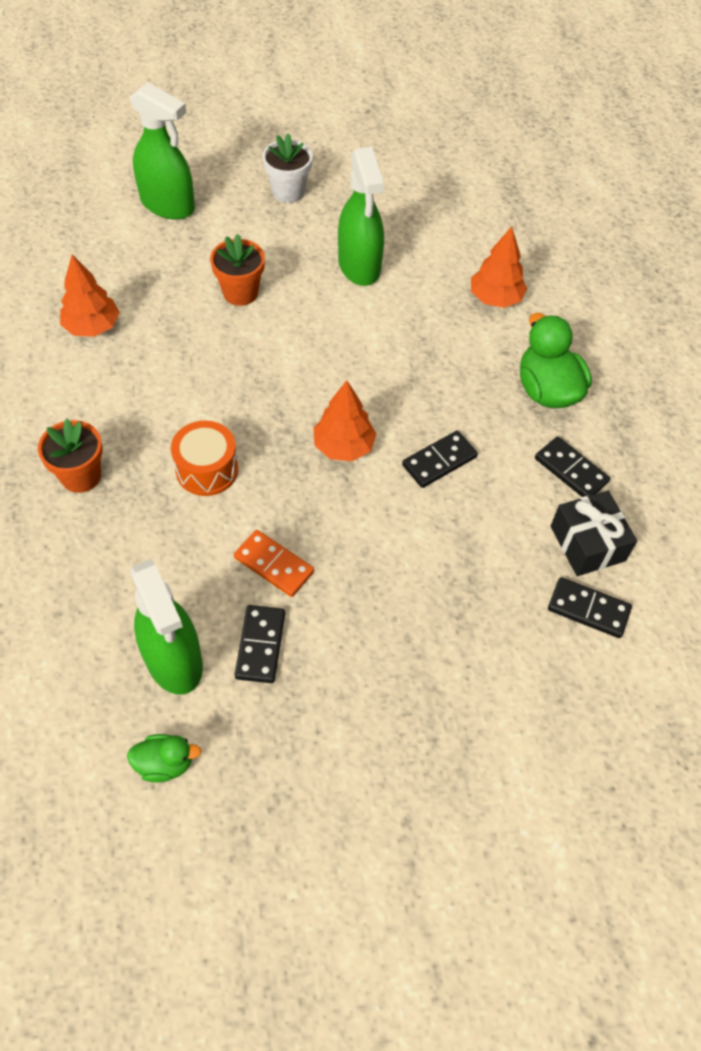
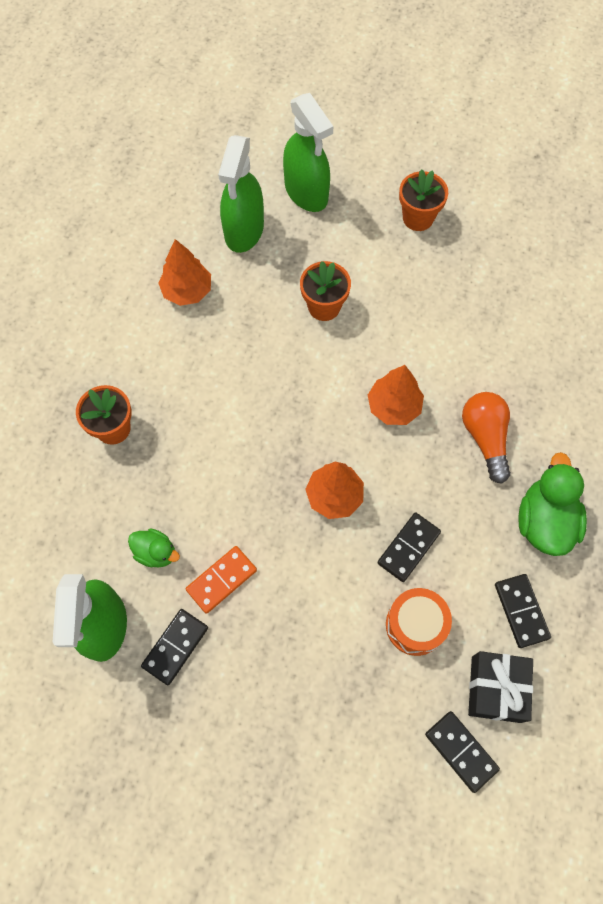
camera: 30 degrees right, 10 degrees up
green duck [127,734,202,782] -> green duck moved to [128,528,180,568]
orange drum [171,421,238,496] -> orange drum moved to [386,588,452,656]
orange domino [234,530,314,597] -> orange domino turned 75 degrees clockwise [186,546,257,614]
white flower pot [262,133,313,203] -> orange flower pot [399,169,448,231]
green spray bottle [338,147,384,286] -> green spray bottle moved to [218,135,264,253]
black domino [402,431,478,488] -> black domino turned 45 degrees counterclockwise [377,512,441,582]
orange tree [471,226,527,308] -> orange tree moved to [368,365,424,425]
none -> orange light bulb [462,392,511,484]

